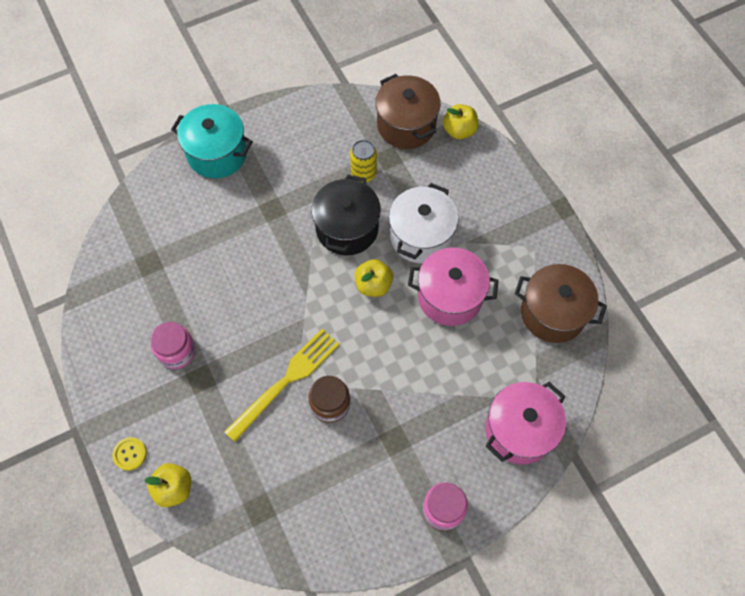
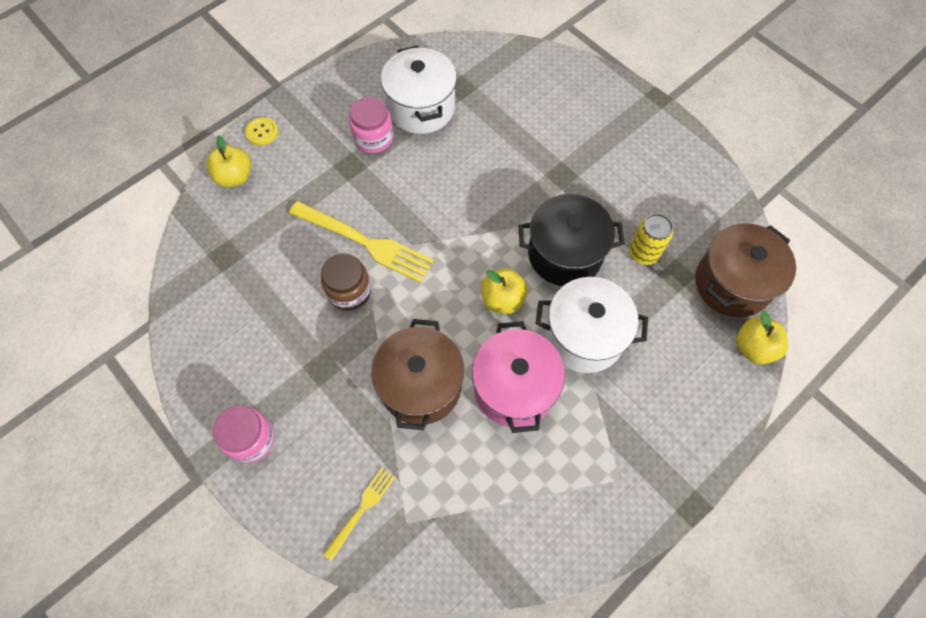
camera: 75 degrees right, 0 degrees up
turquoise pot [171,104,253,178] -> none
pink pot [485,382,566,464] -> yellow fork [323,468,396,561]
brown pot [515,264,607,343] -> brown pot moved to [371,319,464,430]
none -> white pot [381,46,457,134]

